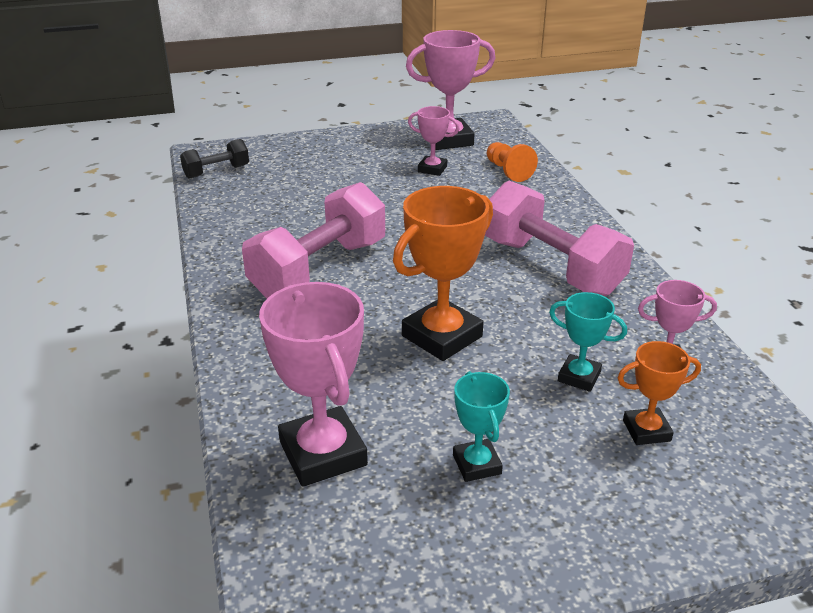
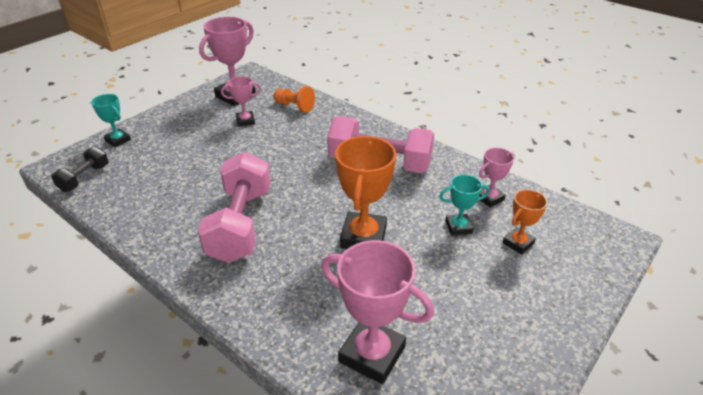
camera: 35 degrees left, 5 degrees up
turquoise trophy [453,371,510,482] -> turquoise trophy moved to [91,94,131,147]

